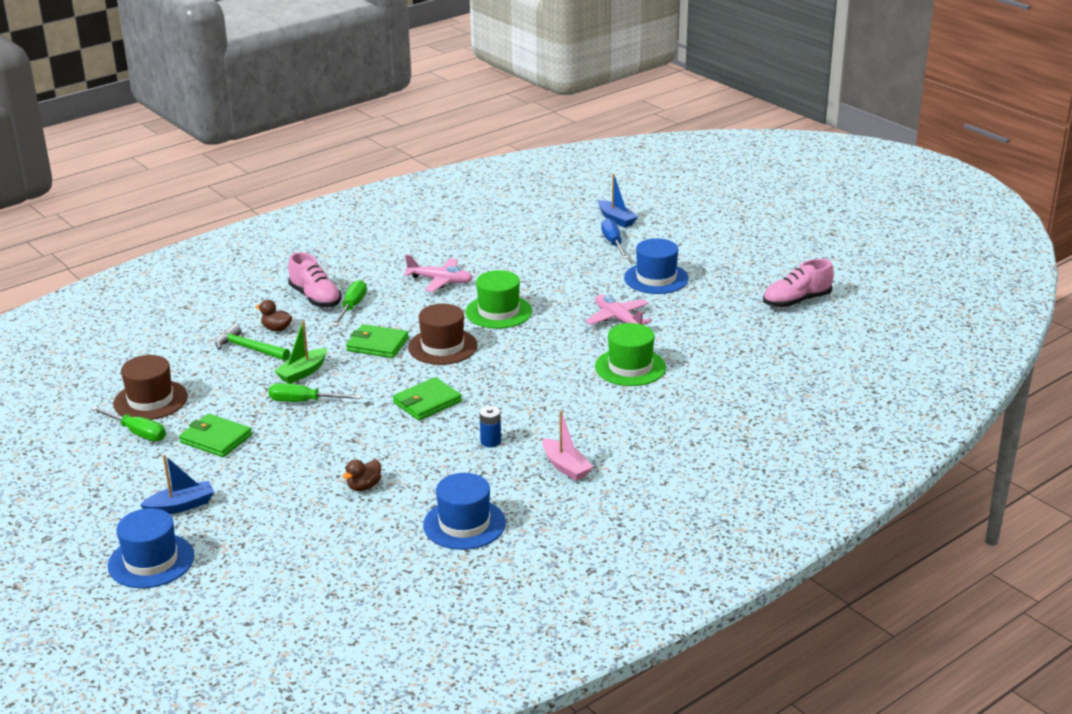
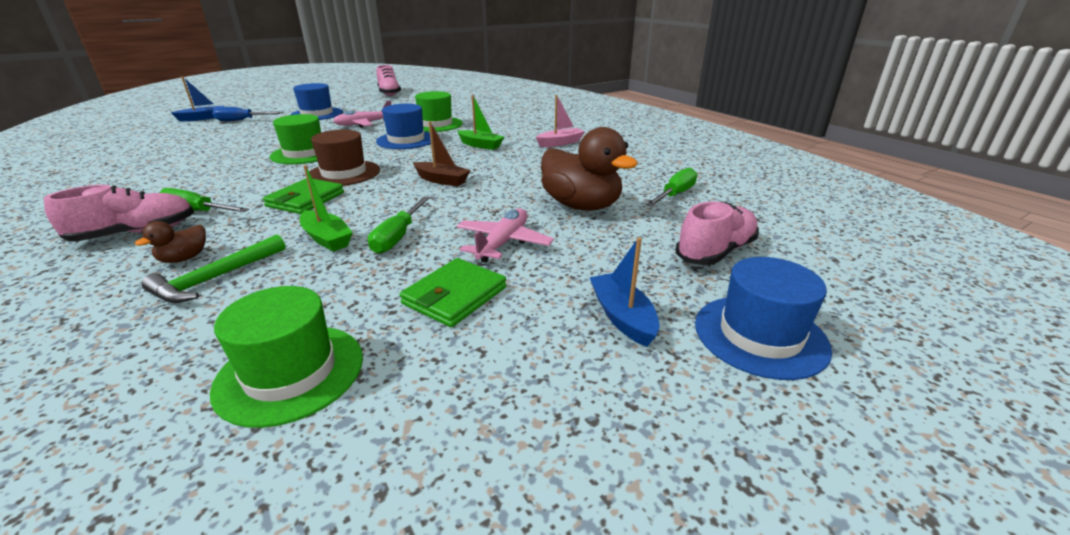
camera: 85 degrees left, 0 degrees up
green screwdriver [91,406,166,441] -> green screwdriver moved to [646,167,697,207]
brown hat [113,355,188,420] -> green hat [210,286,363,428]
brown duck [342,459,381,491] -> brown duck [541,127,638,211], size x2.21
green wallet [393,377,462,420] -> brown boat [413,121,471,187]
pink plane [404,255,473,292] -> pink plane moved to [456,208,554,263]
blue hat [423,473,506,550] -> blue hat moved to [376,104,431,149]
blue battery [479,406,501,447] -> none
none -> green boat [457,95,504,150]
none -> pink shoe [675,201,759,265]

